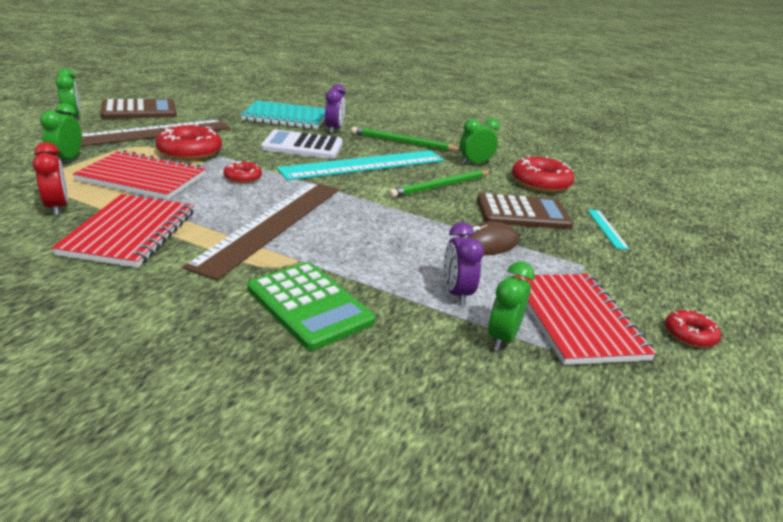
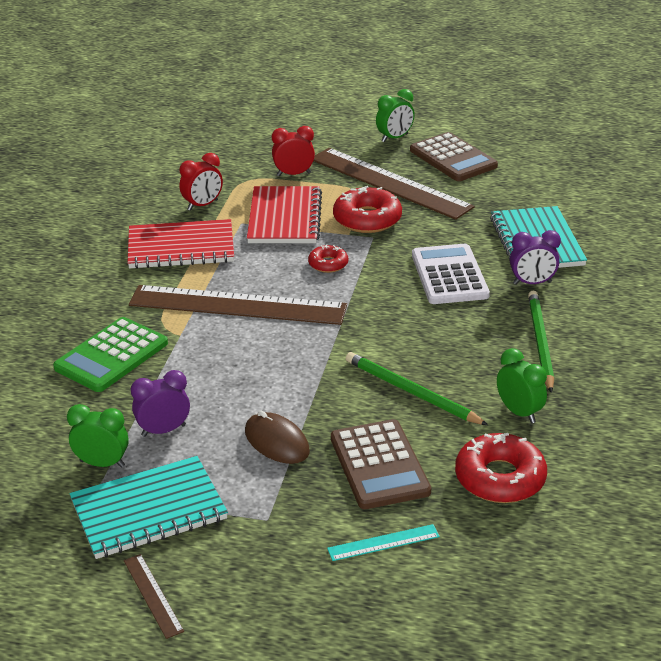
camera: 80 degrees right, 5 degrees up
green clock [40,103,82,162] -> red clock [272,126,315,176]
turquoise ruler [277,150,444,180] -> none
red notebook [513,274,657,365] -> turquoise notebook [70,456,228,559]
red donut [665,309,721,348] -> brown ruler [124,554,184,639]

